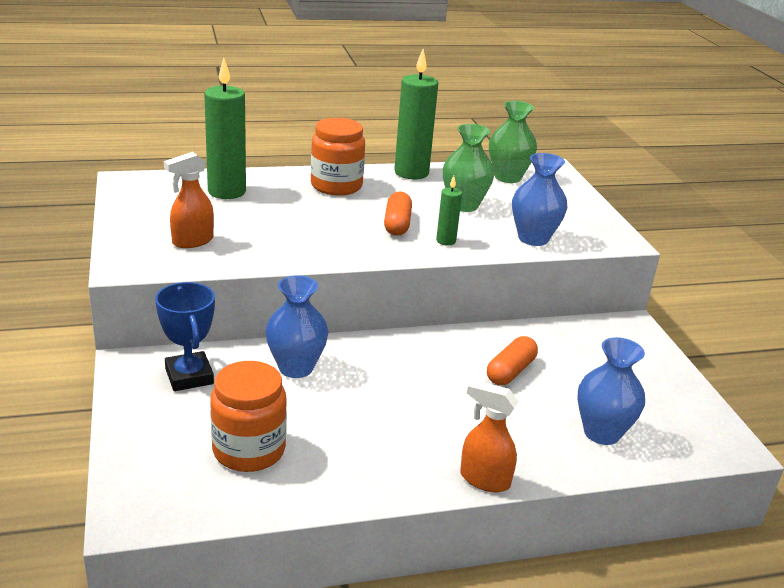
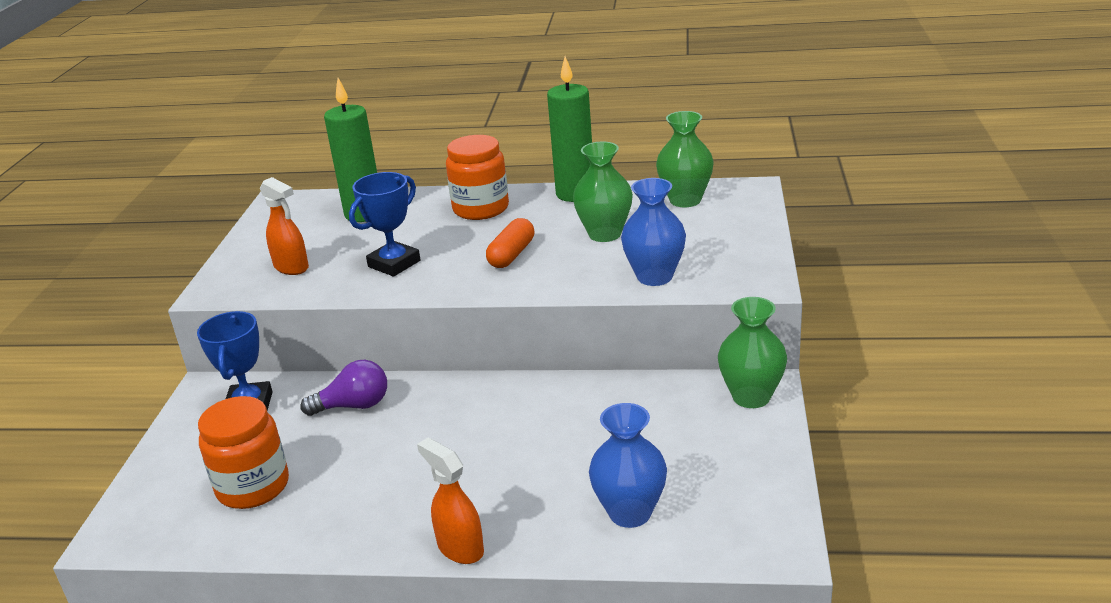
camera: 25 degrees right, 0 degrees up
orange spray bottle [164,152,214,248] -> orange spray bottle turned 120 degrees counterclockwise [260,177,309,275]
blue vase [265,275,328,378] -> purple light bulb [300,360,387,416]
green candle [436,176,462,246] -> none
orange capsule [487,336,538,385] -> none
none -> blue trophy [349,172,421,277]
none -> green vase [718,297,787,408]

